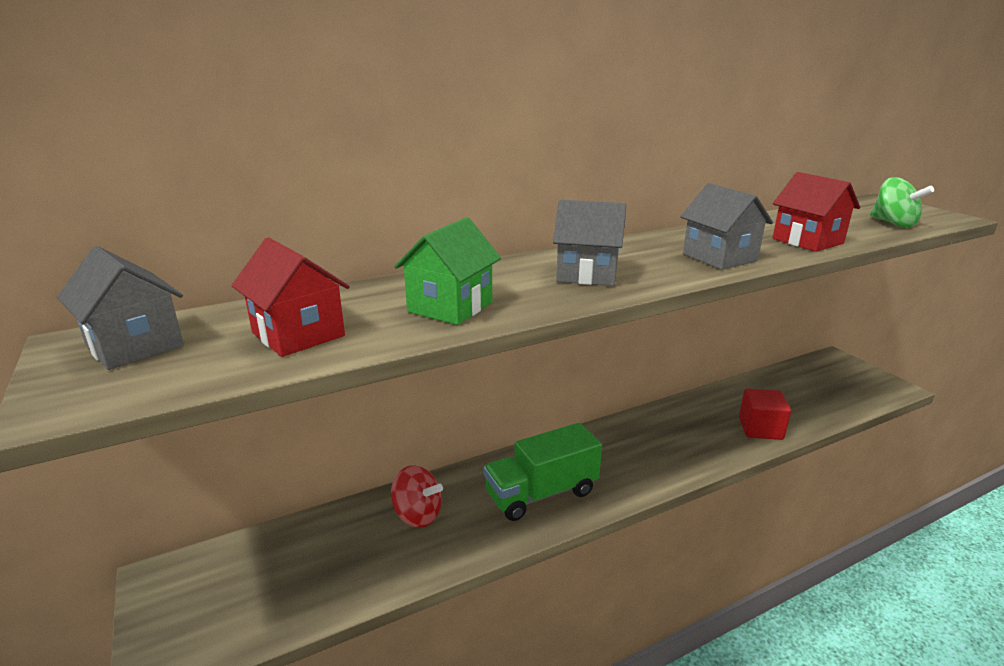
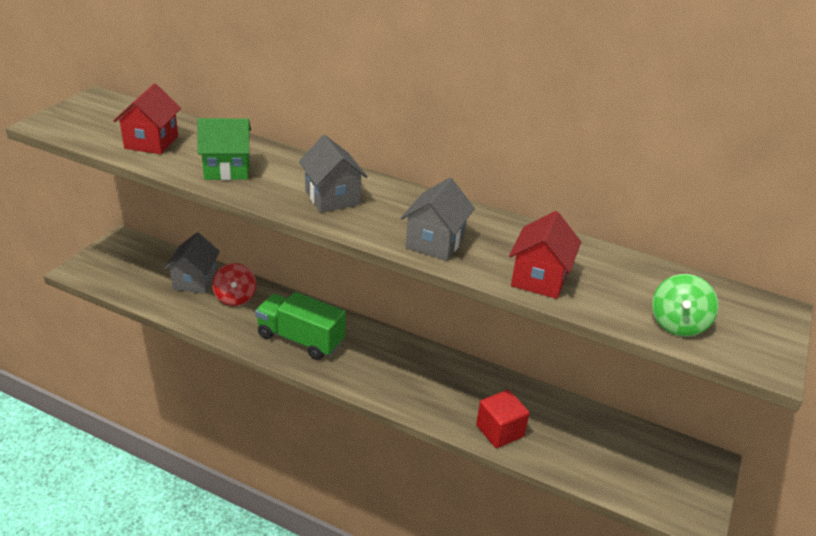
camera: 50 degrees right, 10 degrees up
grey house [57,246,184,370] -> grey house moved to [165,233,220,294]

